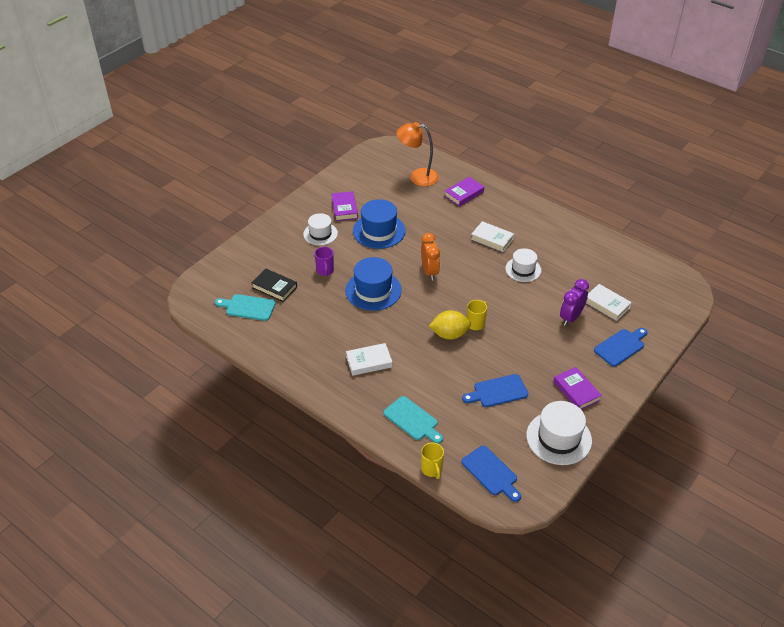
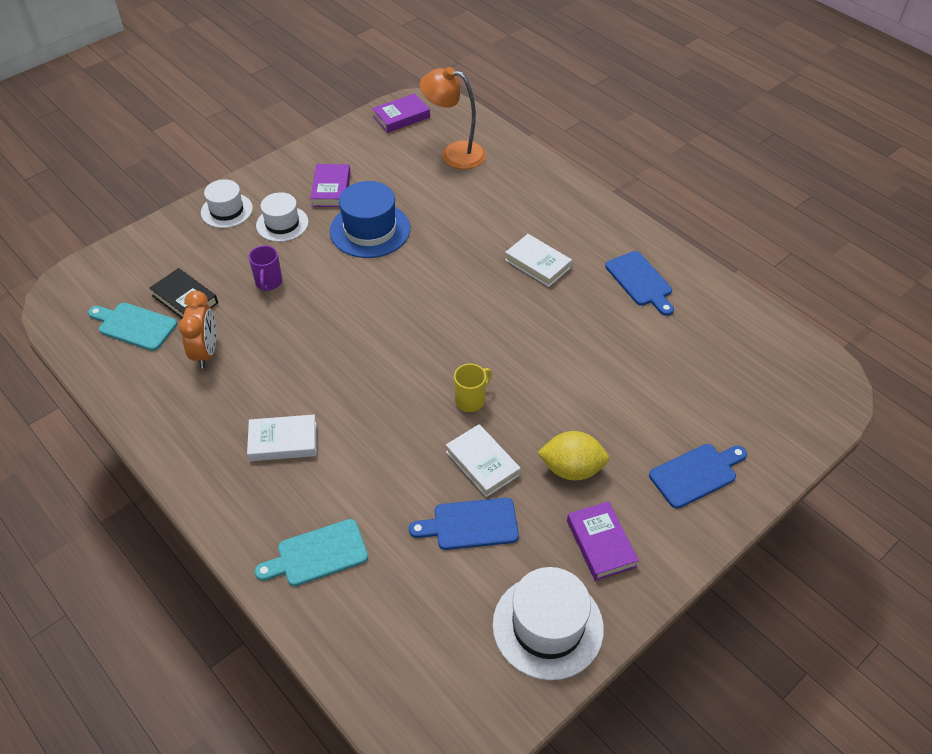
camera: 10 degrees right, 5 degrees up
blue hat [345,257,402,311] -> none
turquoise cutting board [383,396,443,444] -> turquoise cutting board turned 105 degrees clockwise [255,519,368,586]
orange clock [421,233,440,281] -> orange clock moved to [179,291,216,369]
yellow mug [421,443,444,479] -> none
yellow lemon [429,310,471,340] -> yellow lemon moved to [537,431,609,480]
purple book [445,177,484,207] -> purple book moved to [372,93,430,133]
blue cutting board [462,446,521,502] -> blue cutting board moved to [605,251,674,316]
white hat [505,248,541,282] -> white hat moved to [201,179,253,228]
purple clock [560,279,589,326] -> none
white book [586,284,632,321] -> white book moved to [446,424,521,497]

